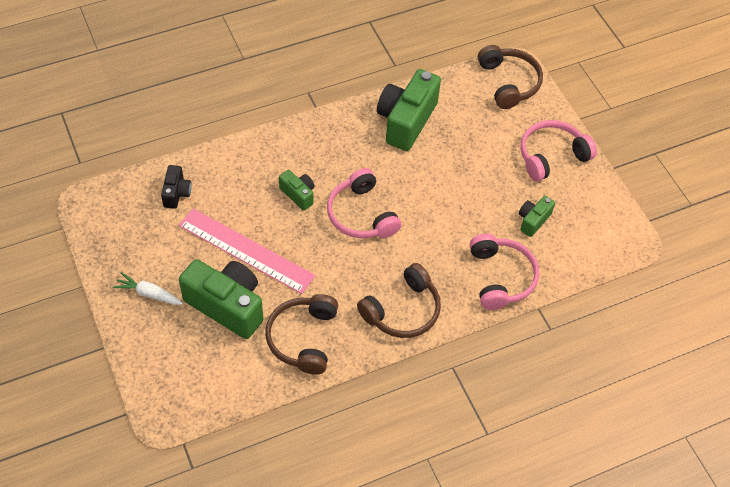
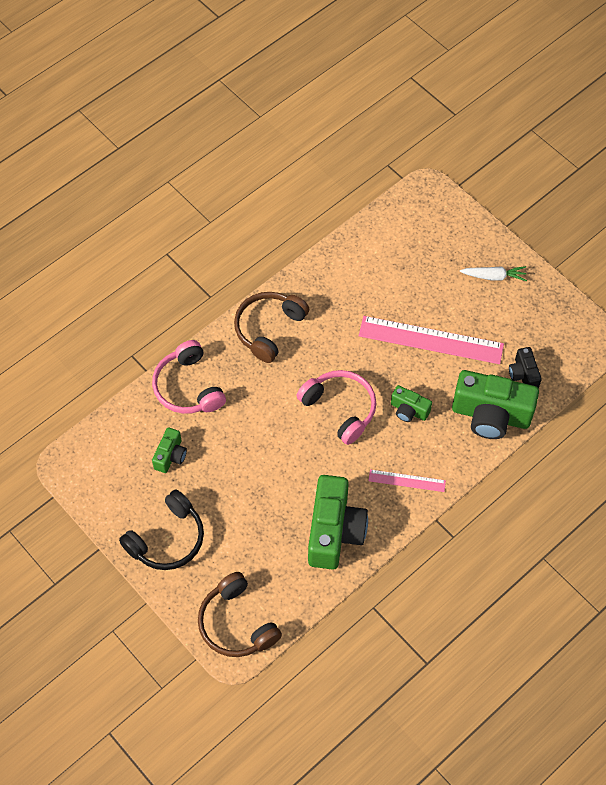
camera: 165 degrees right, 5 degrees up
green camera [179,259,263,339] -> green camera moved to [452,370,539,439]
brown headphones [265,294,338,375] -> none
pink headphones [520,120,597,181] -> black headphones [119,489,204,570]
none -> pink ruler [368,470,446,492]

